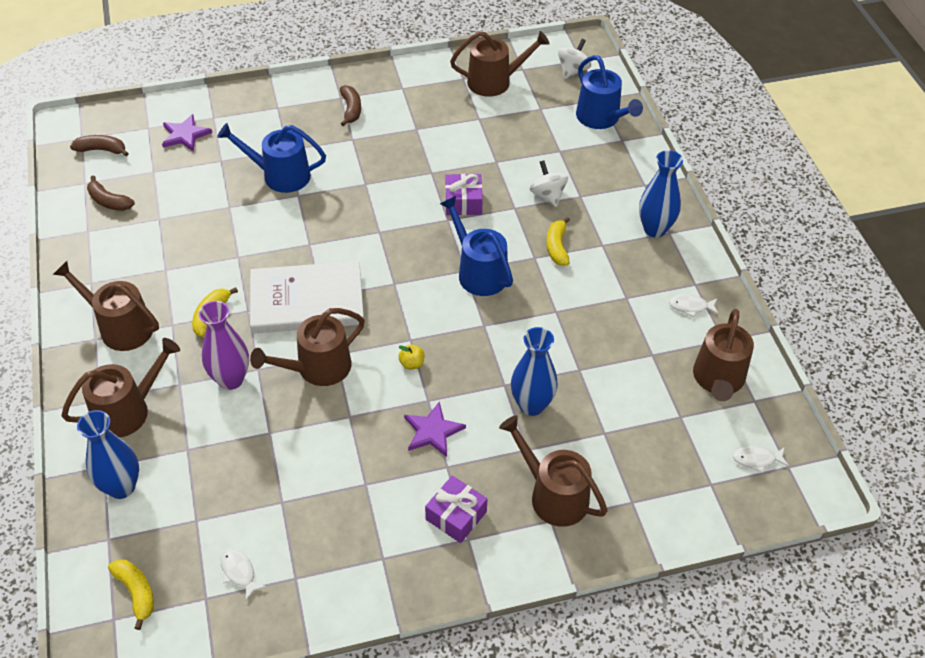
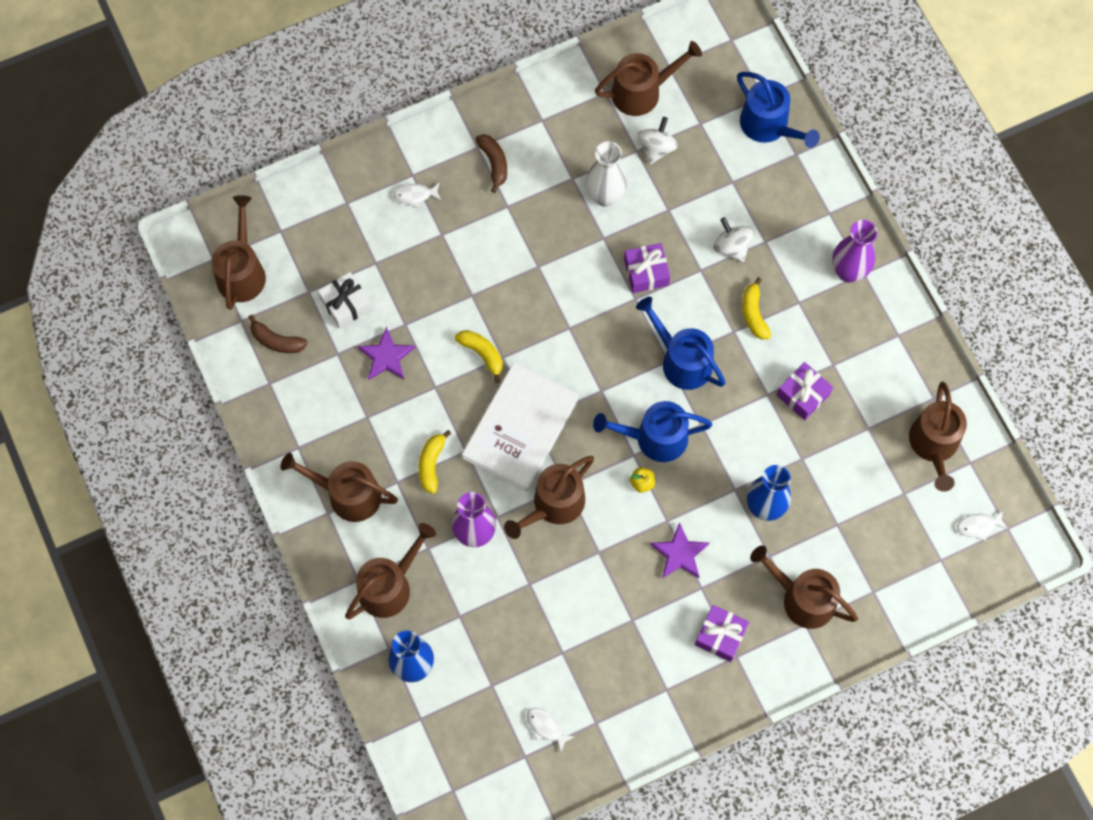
camera: 10 degrees left, 20 degrees up
brown banana [70,135,129,156] -> brown watering can [212,195,266,310]
yellow banana [108,559,154,630] -> yellow banana moved to [455,330,503,383]
purple star [162,114,212,152] -> purple star moved to [358,327,415,380]
blue watering can [217,123,326,193] -> blue watering can moved to [593,401,712,462]
white book [250,261,364,334] -> white book turned 45 degrees counterclockwise [462,362,579,491]
white spinning top [558,39,591,79] -> white spinning top moved to [638,117,678,165]
blue vase [639,150,683,238] -> purple vase [832,220,878,283]
white fish [669,294,719,317] -> white fish moved to [393,183,441,208]
none -> white gift [318,272,372,328]
none -> white vase [586,141,628,207]
none -> purple gift [777,362,833,420]

